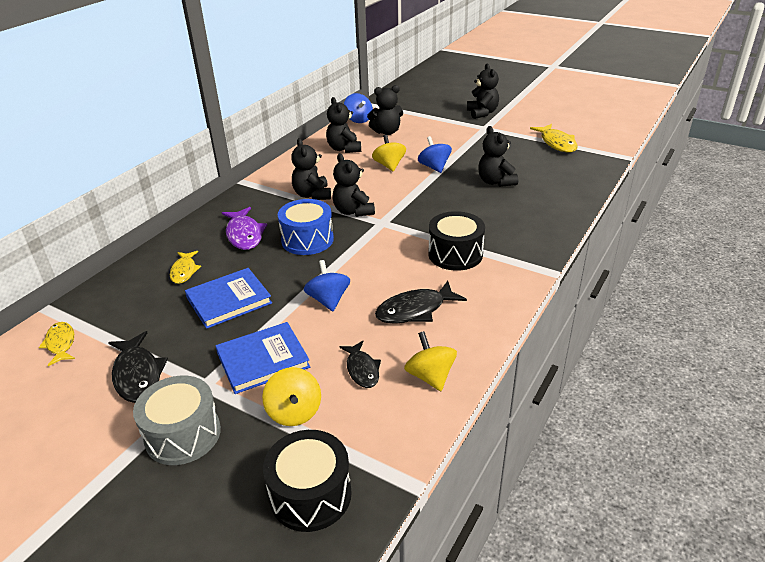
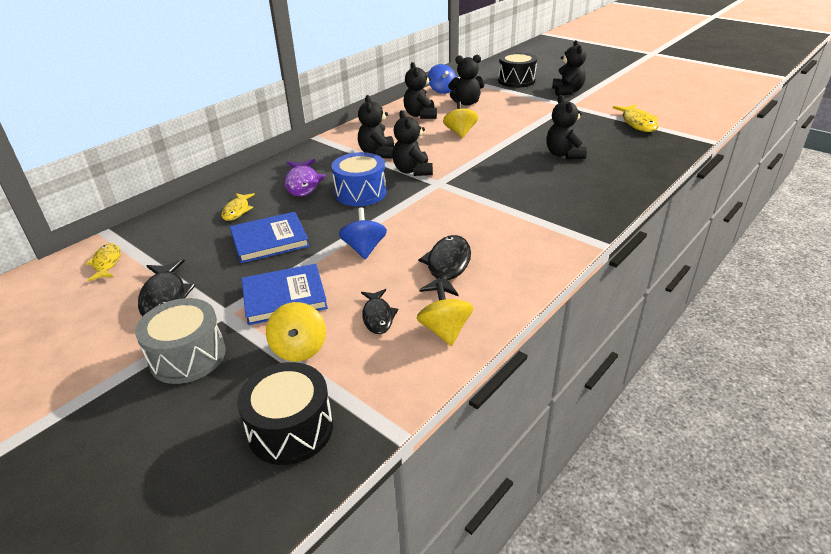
camera: 10 degrees right, 0 degrees up
black fish [375,281,467,323] -> black fish turned 120 degrees clockwise [418,235,471,296]
blue spinning top [418,136,452,173] -> none
black drum [428,211,485,271] -> black drum moved to [498,52,537,88]

